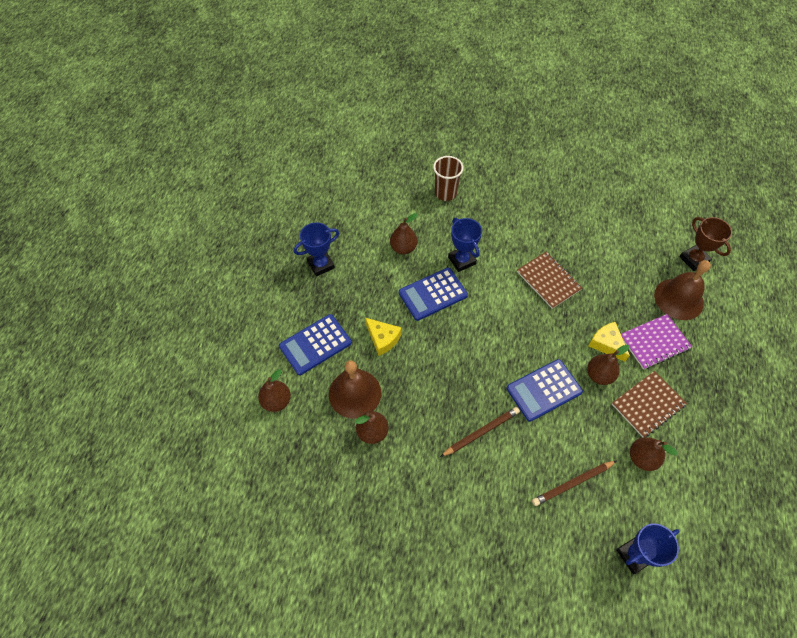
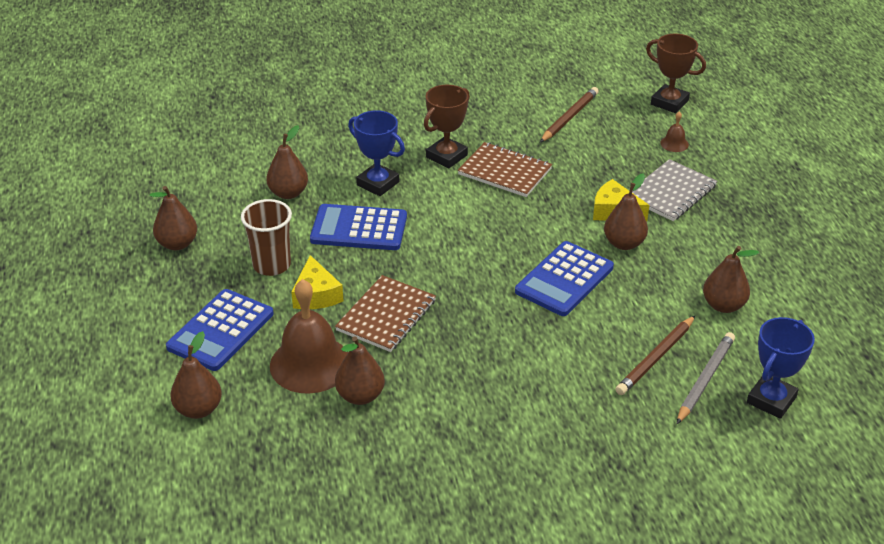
camera: 25 degrees left, 20 degrees down
blue trophy [294,222,339,277] -> brown pear [150,186,197,250]
yellow cheese [365,318,402,356] -> yellow cheese turned 60 degrees clockwise [291,255,343,309]
blue calculator [399,268,468,321] -> blue calculator turned 60 degrees clockwise [310,204,407,250]
brown cup [433,156,464,201] -> brown cup moved to [241,199,292,276]
brown pencil [440,407,520,457] -> brown pencil moved to [540,87,599,142]
brown notebook [612,371,687,438] -> brown notebook moved to [335,275,436,352]
purple notebook [621,314,692,369] -> grey notebook [632,159,717,221]
brown bell [654,260,711,320] -> brown bell [660,112,689,152], size x0.42
none -> brown trophy [424,85,470,168]
none -> grey pencil [677,332,735,424]

